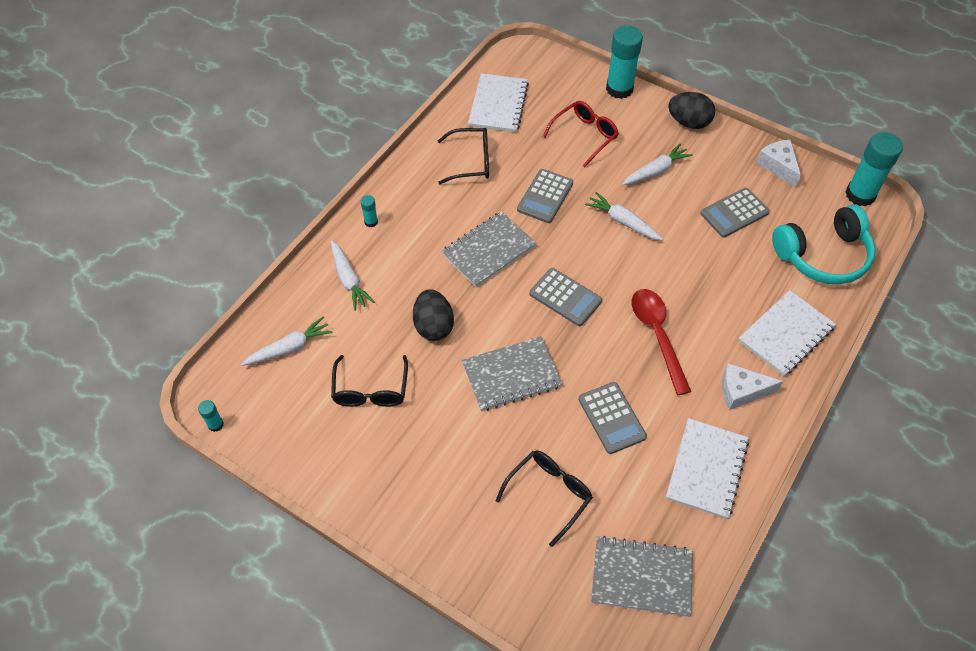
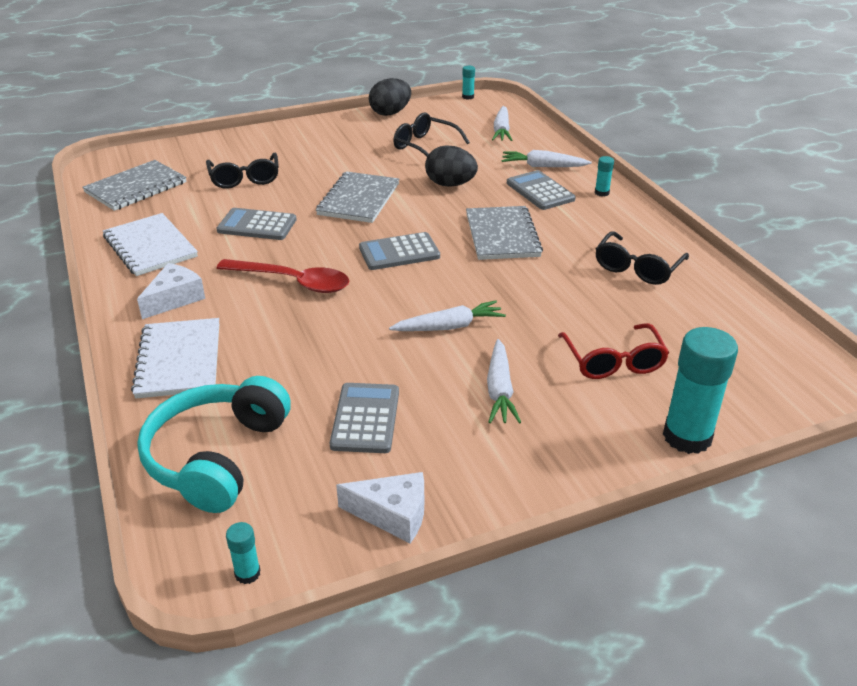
camera: 125 degrees right, 20 degrees down
white notebook [468,73,529,132] -> none
grey calculator [517,169,573,223] -> grey calculator moved to [507,170,576,210]
black egg [668,92,715,129] -> black egg moved to [369,78,411,116]
turquoise glue stick [846,132,903,206] -> turquoise glue stick [226,522,261,584], size x0.45

